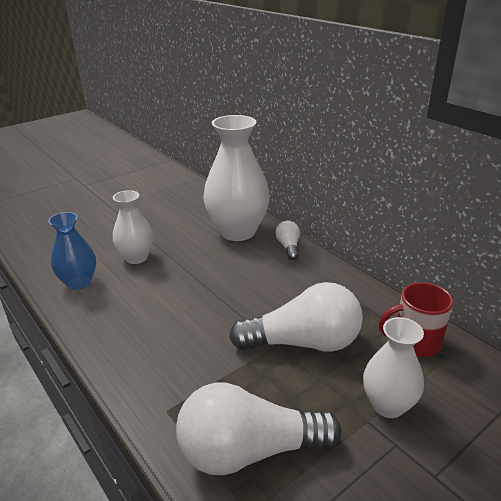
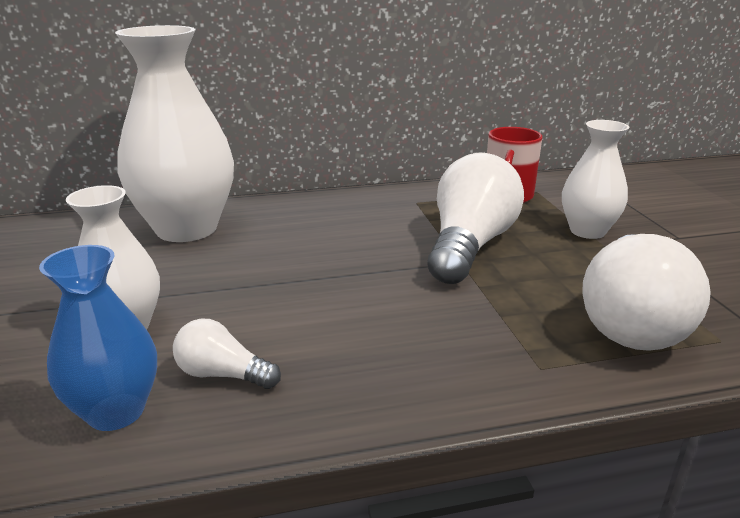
camera: 65 degrees left, 5 degrees down
white light bulb [275,221,300,260] -> white light bulb moved to [173,319,281,389]

